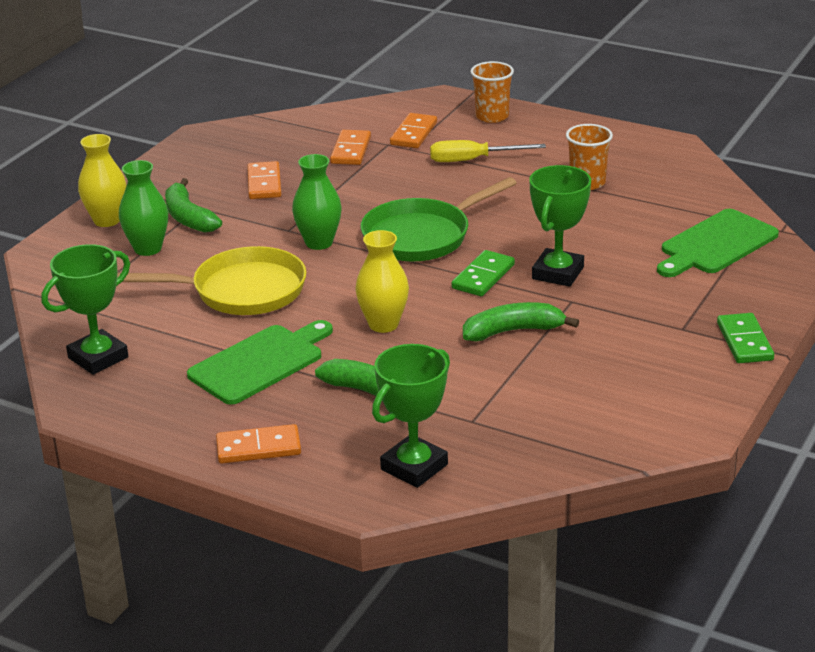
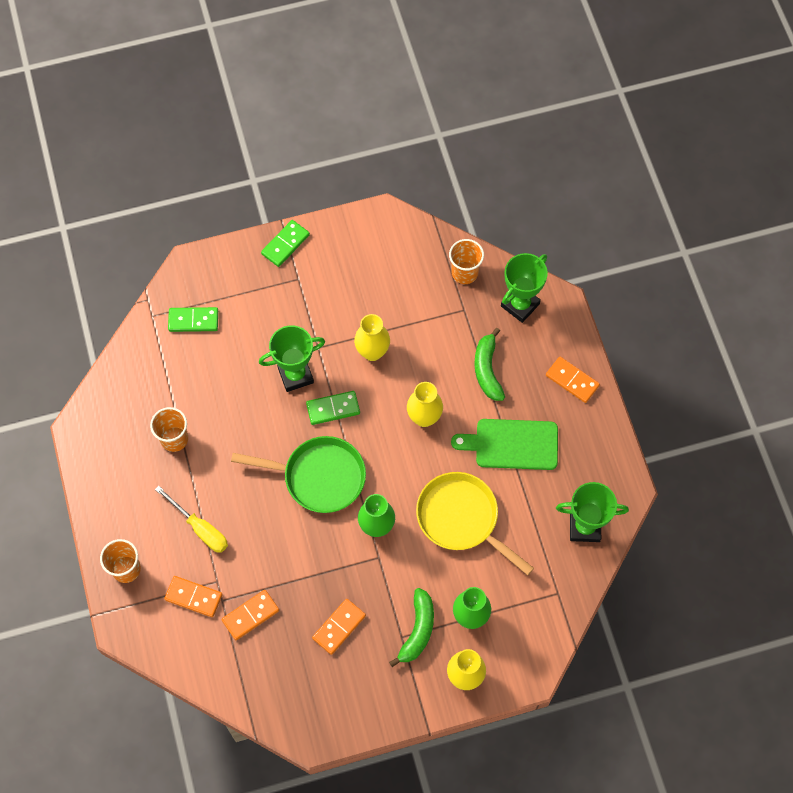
camera: 135 degrees left, 35 degrees up
green trophy [372,344,450,488] -> green trophy turned 45 degrees counterclockwise [501,253,548,323]
orange domino [390,113,437,148] -> orange domino turned 45 degrees clockwise [164,576,223,617]
green banana [463,302,579,341] -> yellow vase [354,314,390,361]
green cutting board [657,209,779,277] -> green domino [168,307,218,332]
none -> orange cup [449,239,484,284]

